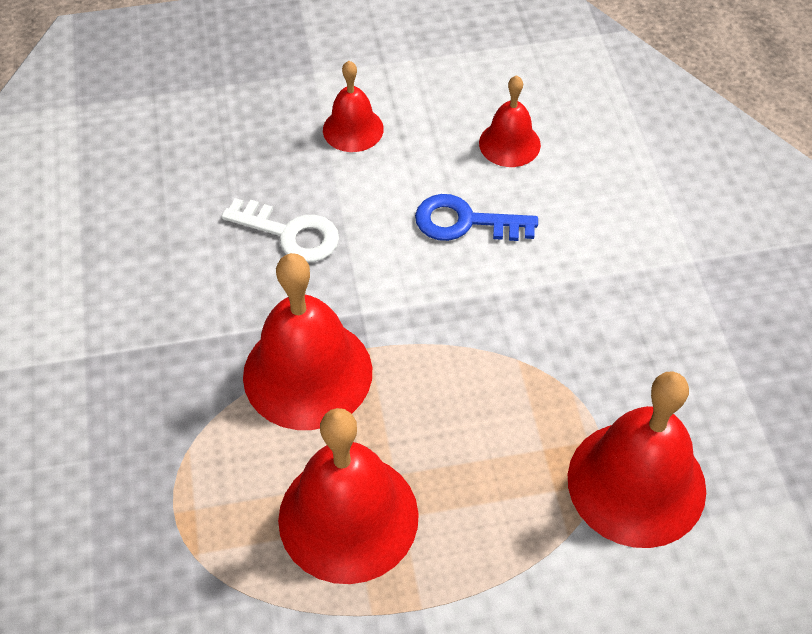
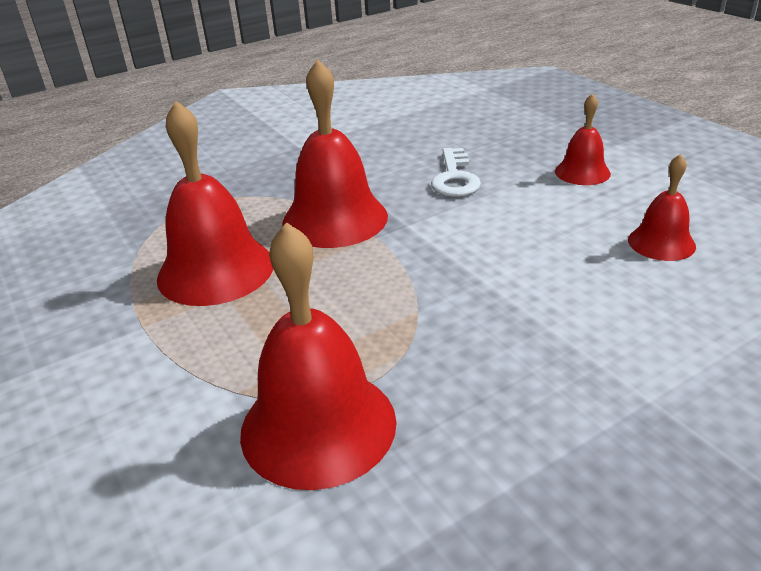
camera: 70 degrees right, 20 degrees down
blue key [415,194,538,241] -> none

